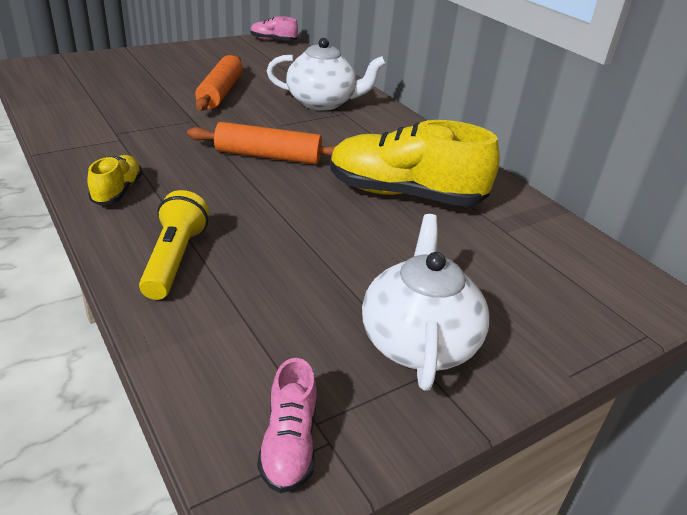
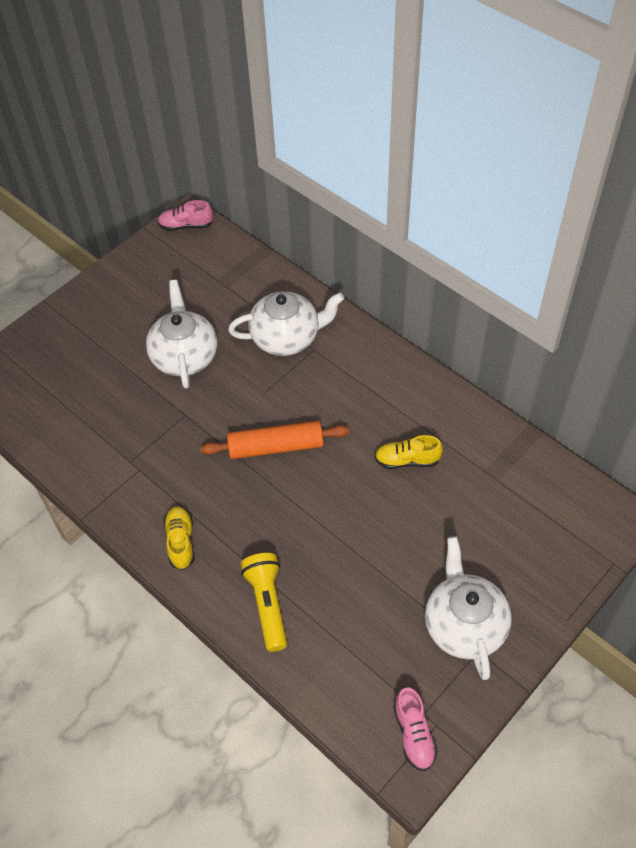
camera: 10 degrees left, 20 degrees up
orange rolling pin [195,55,243,111] -> white teapot [146,280,217,389]
yellow shoe [330,120,500,207] -> yellow shoe [375,435,443,469], size x0.48

